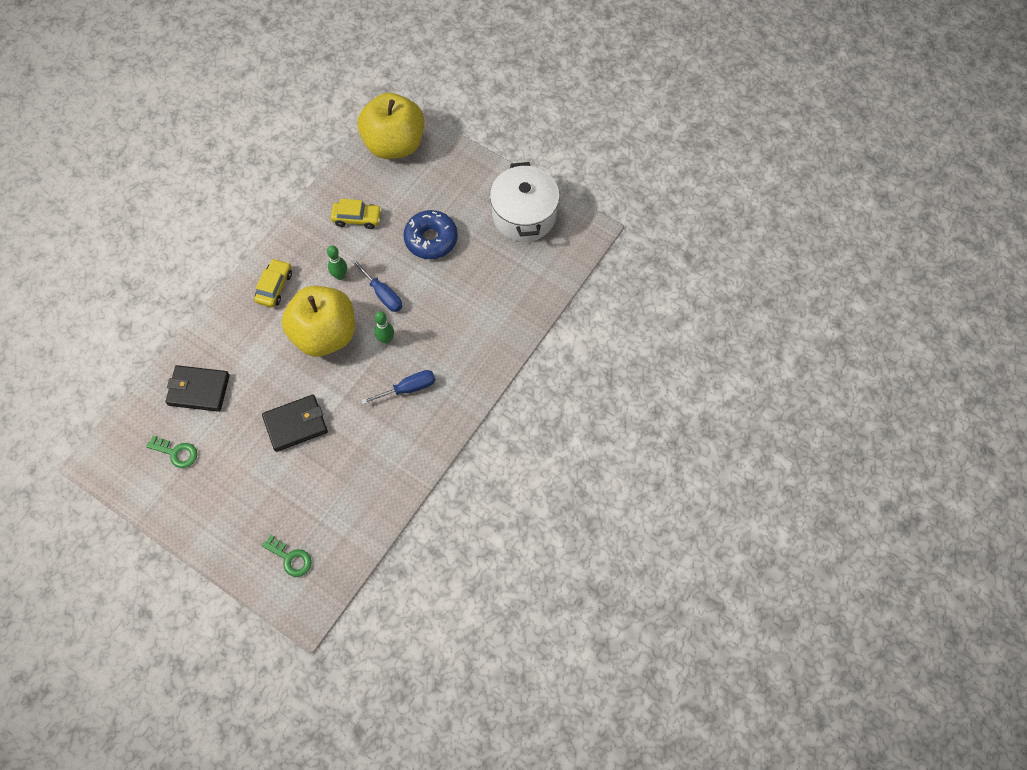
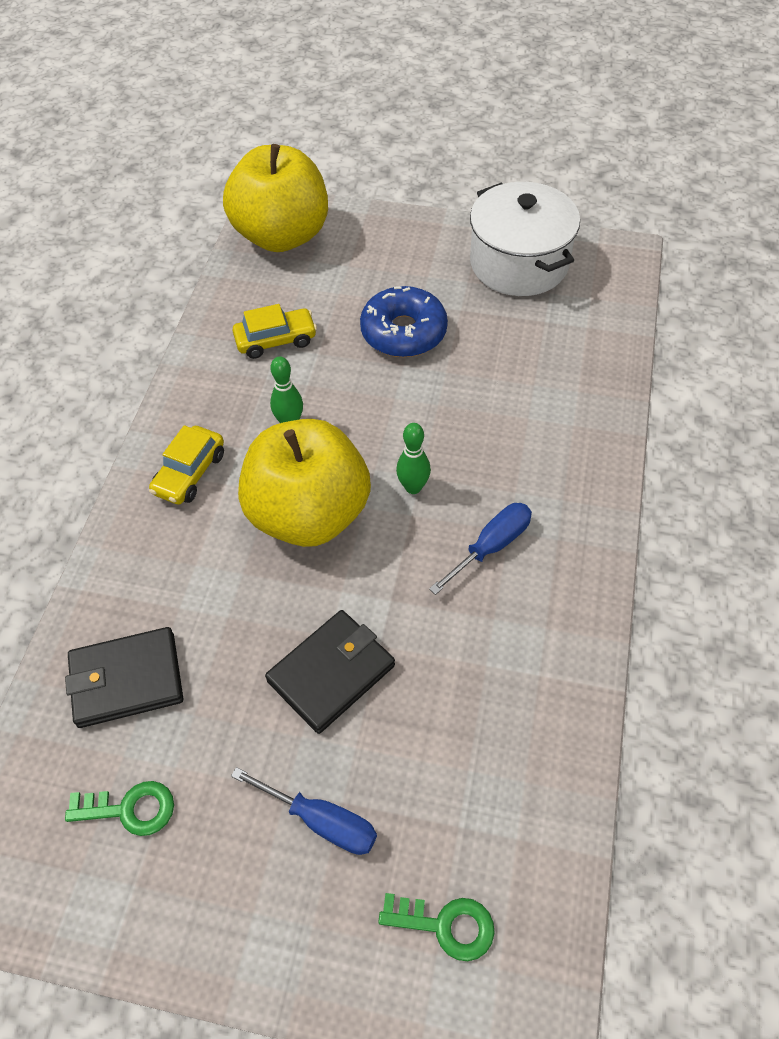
camera: 20 degrees left, 10 degrees down
yellow car [254,258,292,308] -> yellow car turned 150 degrees counterclockwise [149,425,224,505]
blue screwdriver [352,259,402,312] -> blue screwdriver moved to [231,767,377,855]

